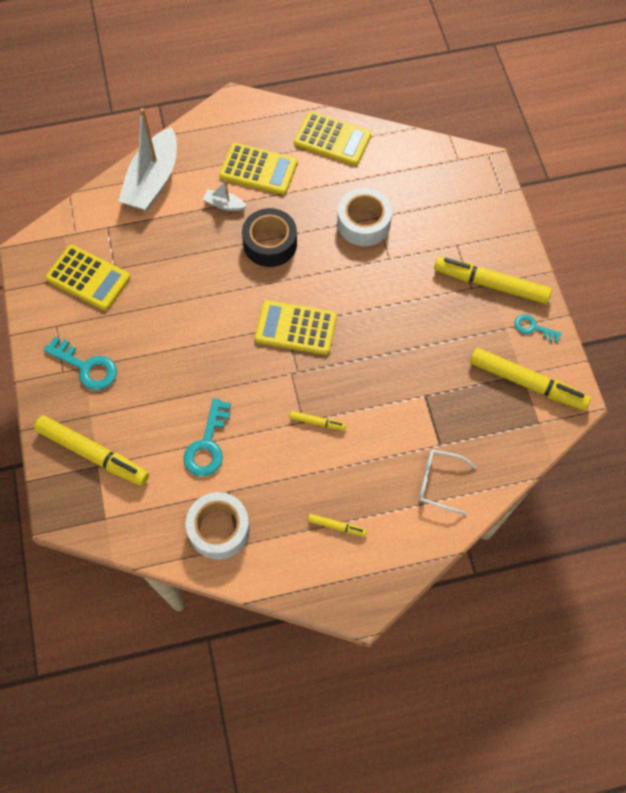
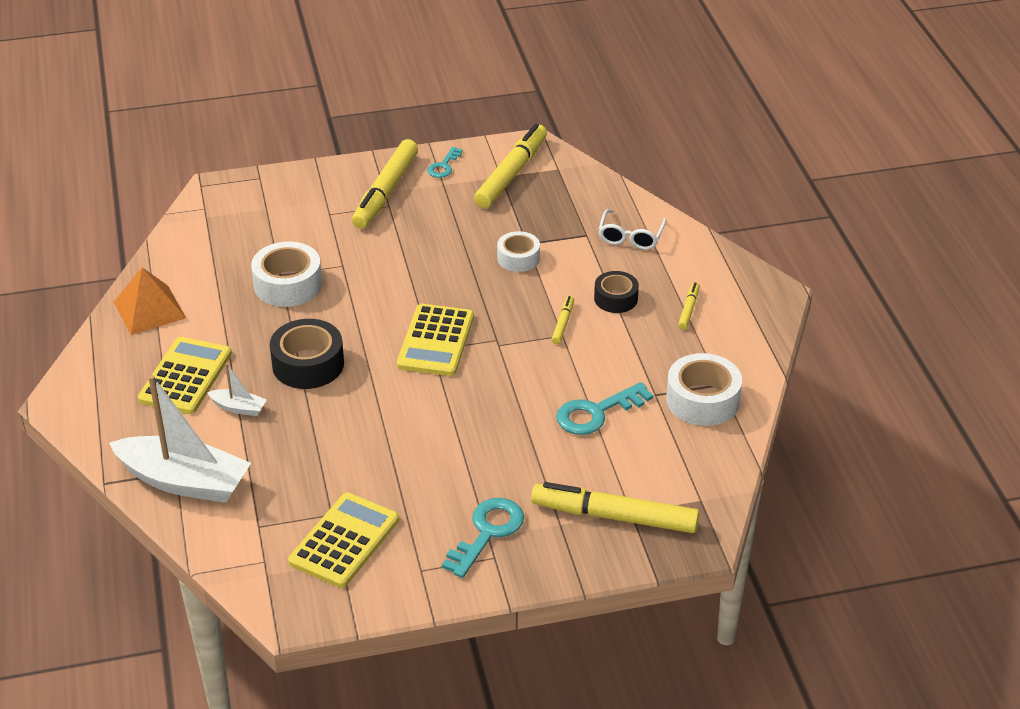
camera: 90 degrees left, 25 degrees down
yellow marker [34,416,149,486] -> yellow marker turned 105 degrees counterclockwise [531,482,699,533]
turquoise key [183,398,231,476] -> turquoise key turned 135 degrees clockwise [556,382,653,435]
white boat [203,180,246,211] -> white boat turned 90 degrees counterclockwise [207,363,267,416]
yellow calculator [294,111,372,166] -> orange pyramid [114,267,186,335]
none -> white tape [497,231,540,272]
none -> black tape [594,271,639,313]

